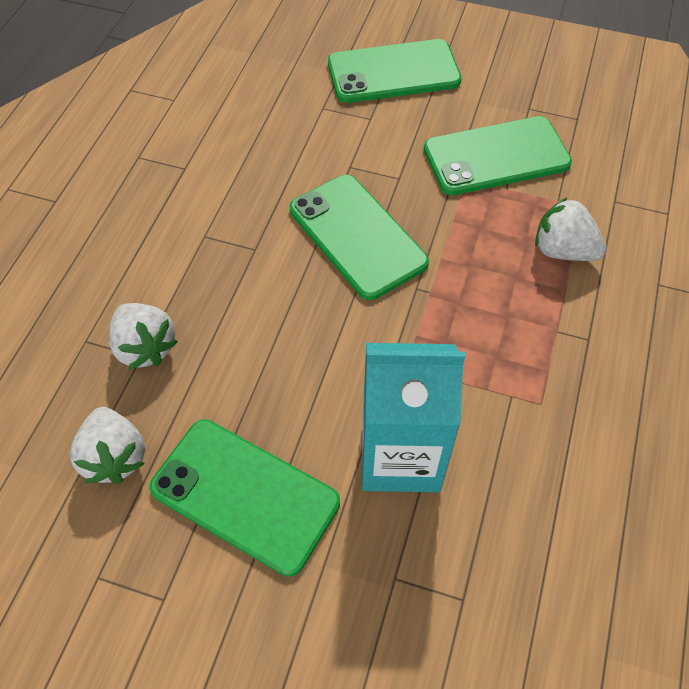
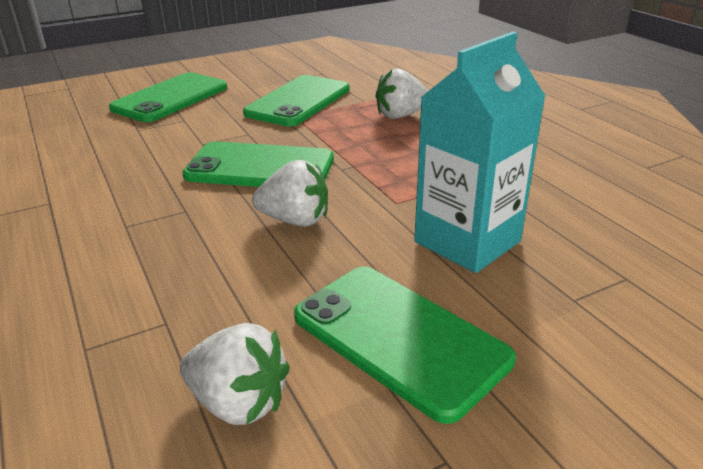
camera: 45 degrees left, 25 degrees down
white strawberry [109,303,178,369] -> white strawberry moved to [252,160,328,227]
green phone [149,419,340,577] -> green phone turned 60 degrees clockwise [294,266,516,424]

